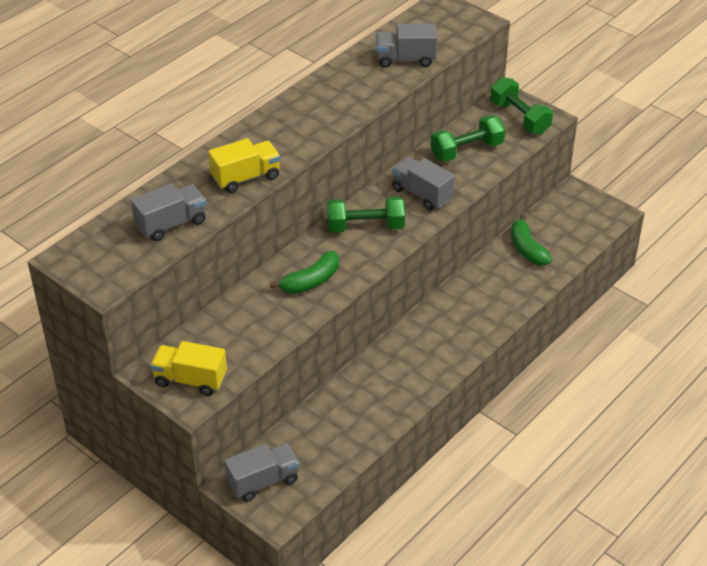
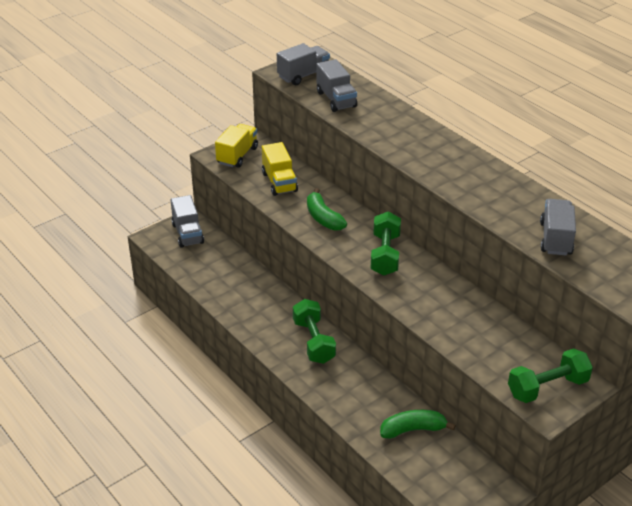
camera: 100 degrees right, 5 degrees down
yellow truck [208,138,281,193] -> yellow truck moved to [262,142,298,196]
grey truck [392,157,455,211] -> grey truck moved to [277,43,330,85]
green dumbbell [431,115,505,162] -> green dumbbell moved to [293,299,336,364]

